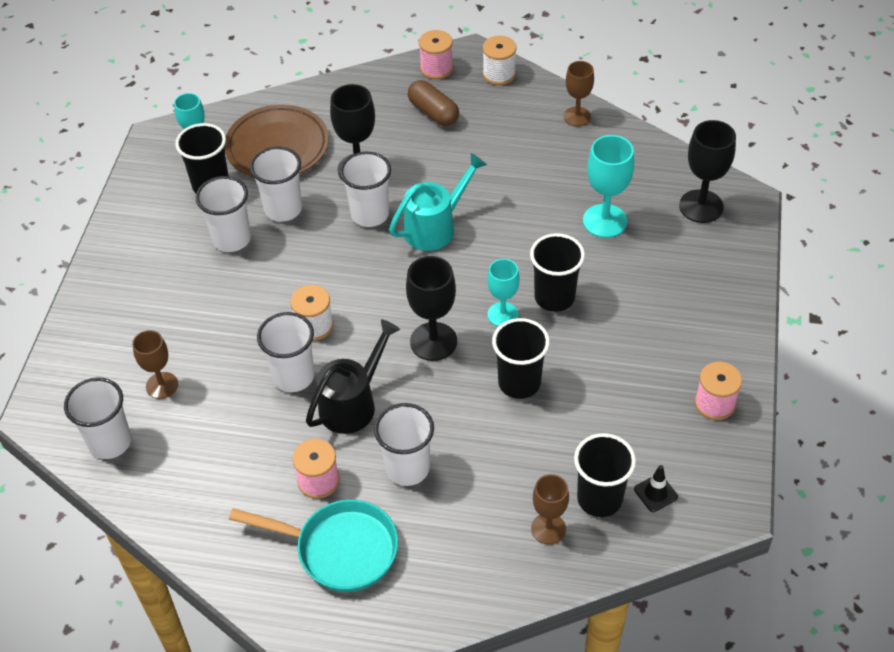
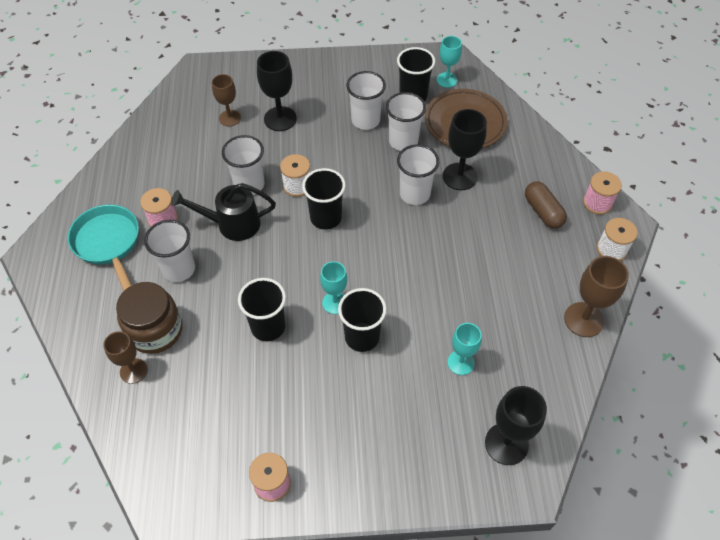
camera: 75 degrees right, 5 degrees up
white cup [64,377,131,459] -> none
turquoise pan [229,499,398,592] -> turquoise pan turned 150 degrees clockwise [68,205,139,291]
black watering can [306,319,400,434] -> black watering can turned 150 degrees clockwise [171,183,276,241]
turquoise watering can [389,153,487,251] -> none
black goblet [406,256,457,361] -> black goblet moved to [257,51,297,131]
brown capsule [408,80,459,126] -> brown capsule turned 60 degrees counterclockwise [525,182,567,229]
brown goblet [563,61,594,127] -> brown goblet [564,256,629,337], size x1.50
black cup [574,433,636,517] -> black cup moved to [302,168,346,230]
turquoise goblet [583,135,634,238] -> turquoise goblet [447,323,482,375], size x0.67
black traffic cone [634,465,678,512] -> none
none -> brown jar [116,282,182,354]

